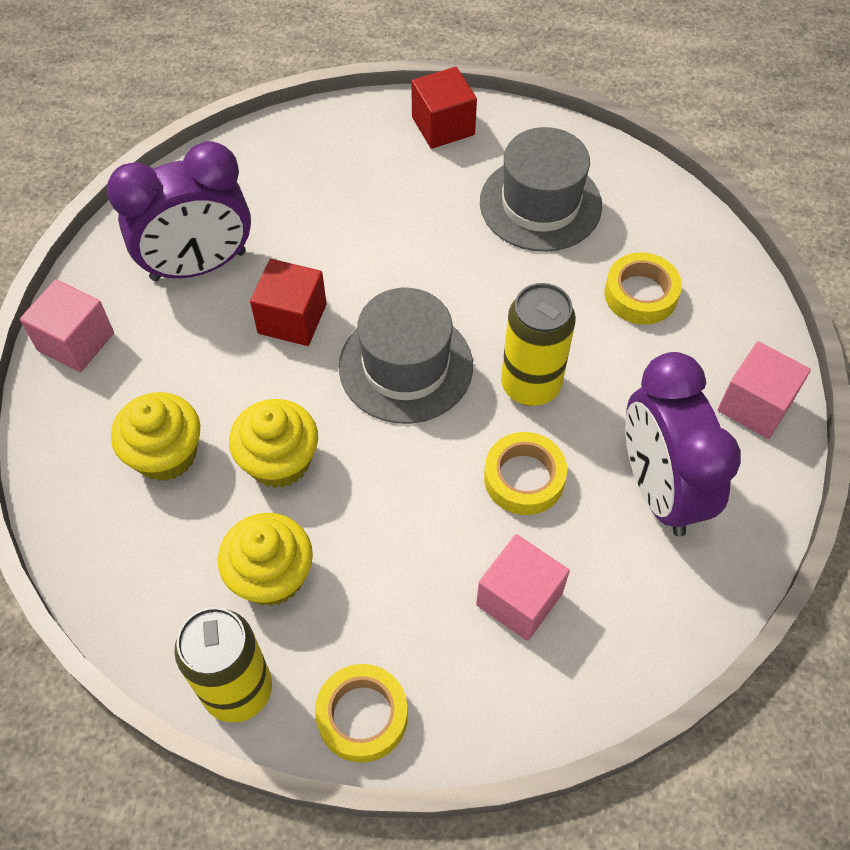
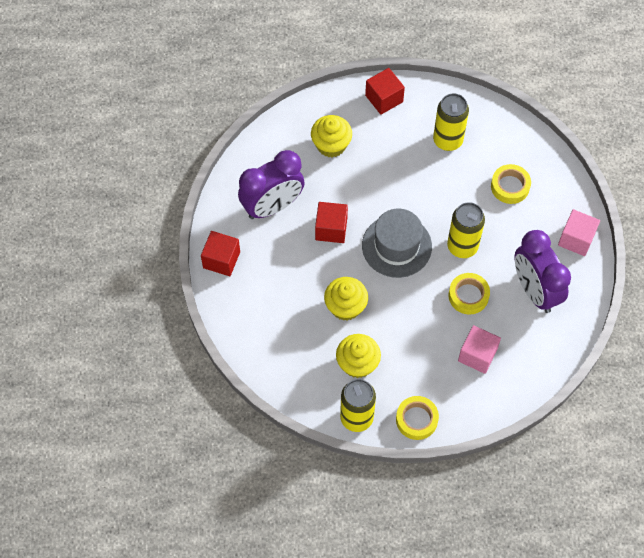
camera: 10 degrees left, 5 degrees up
pink cube [20,279,114,372] -> red cube [201,231,240,276]
yellow cupcake [111,392,200,481] -> yellow cupcake moved to [311,115,352,158]
grey hat [480,127,602,252] -> yellow can [433,93,469,151]

